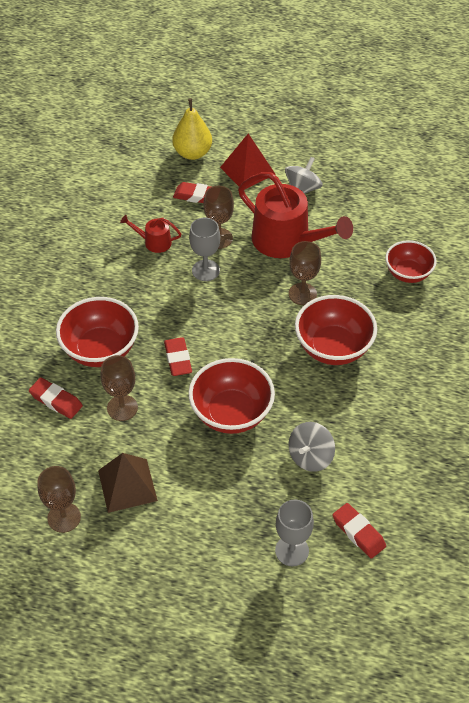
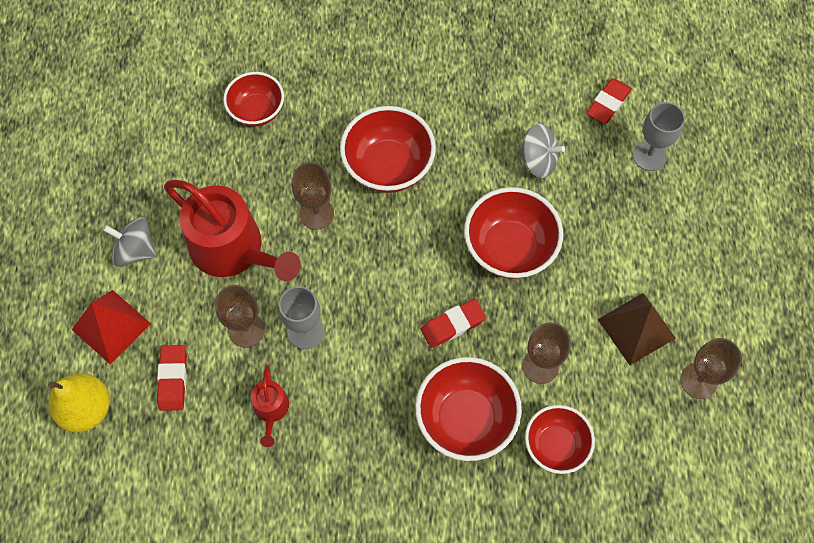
camera: 105 degrees left, 15 degrees up
red eraser [29,377,83,419] -> red bowl [525,405,595,474]
red watering can [238,172,353,258] -> red watering can turned 105 degrees clockwise [164,180,301,281]

